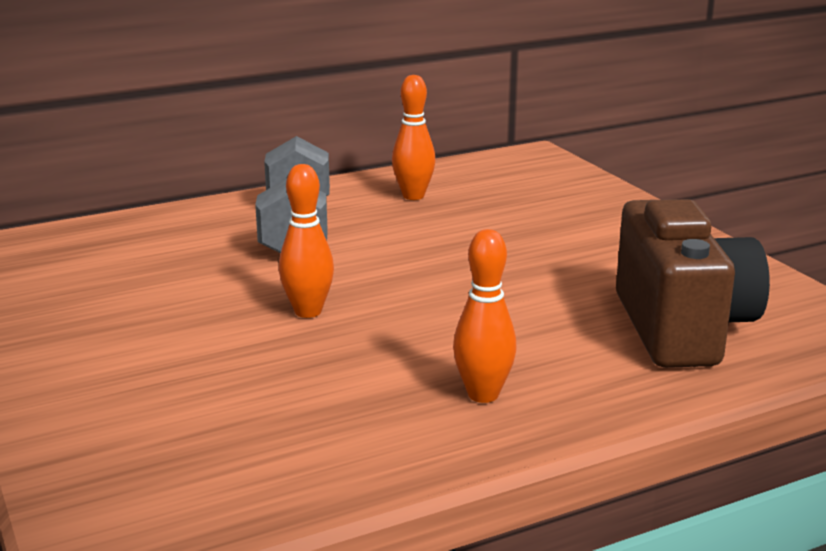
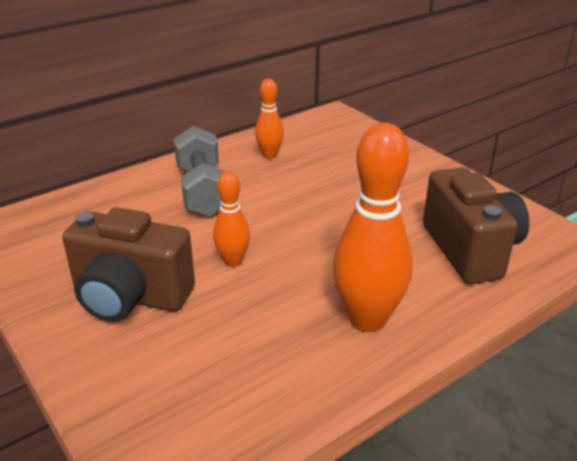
camera: 10 degrees left, 10 degrees up
orange bowling pin [453,229,517,403] -> orange bowling pin [333,123,413,332], size x1.87
none -> brown camera [62,207,195,322]

